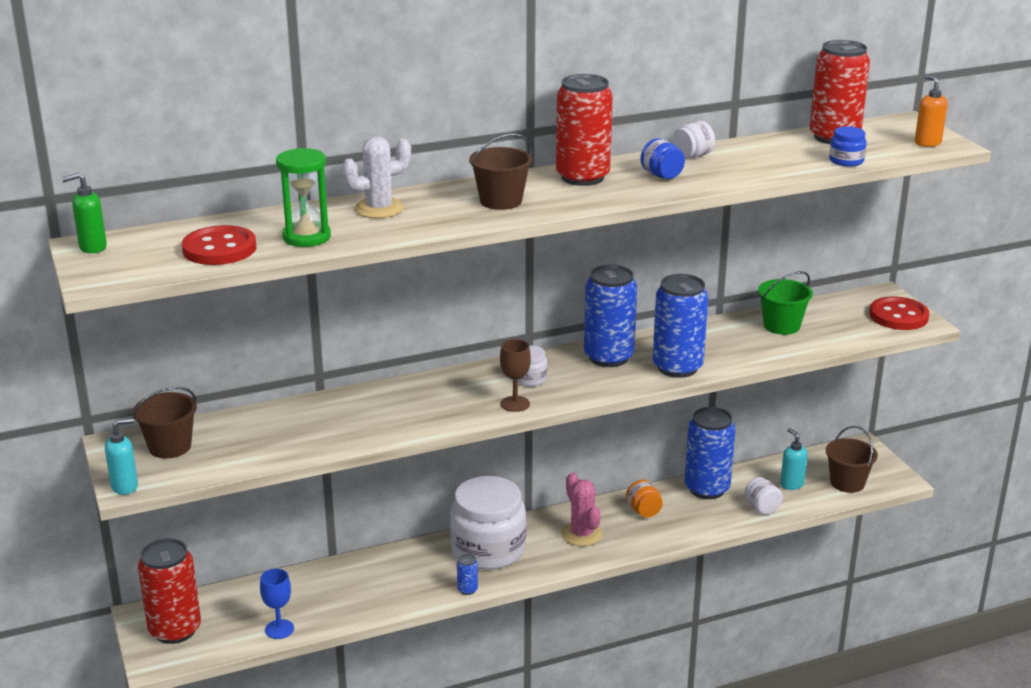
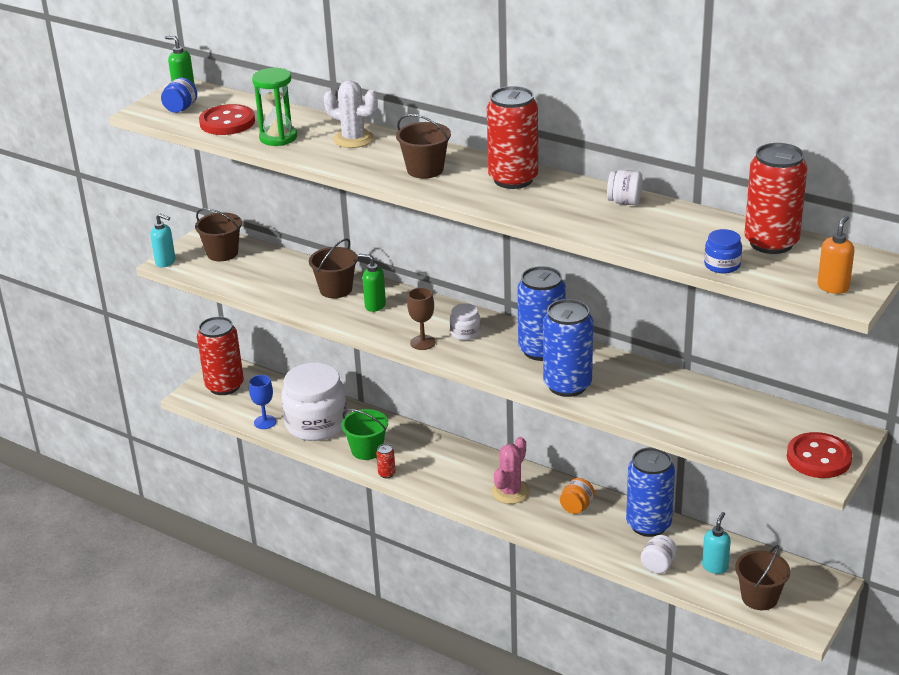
camera: 55 degrees right, 5 degrees up
white jar [450,476,526,570] -> white jar moved to [281,363,347,441]
blue can [457,554,478,595] -> red can [376,444,395,478]
blue jar [640,138,685,179] -> blue jar moved to [161,77,197,113]
green bucket [758,271,813,335] -> green bucket moved to [341,409,388,460]
none -> brown bucket [309,238,358,298]
none -> green soap dispenser [358,254,386,312]

